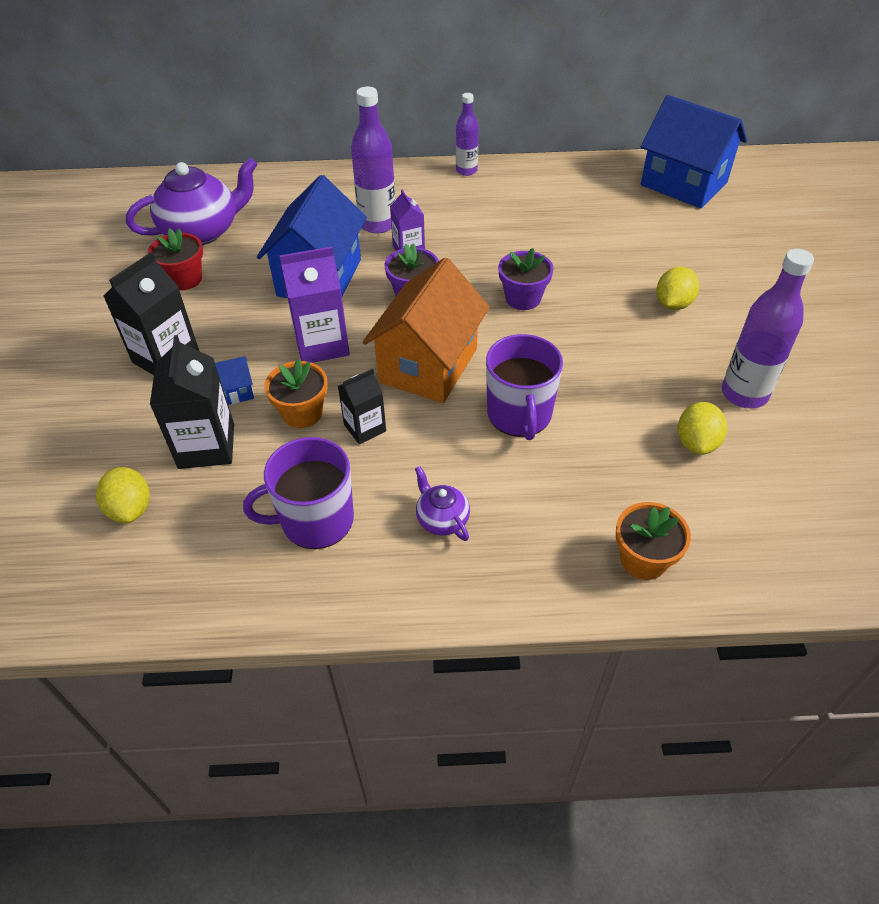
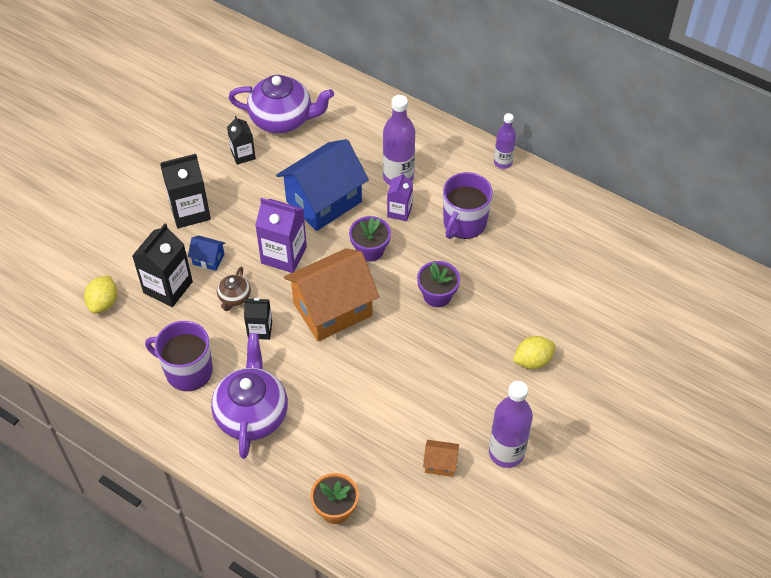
camera: 35 degrees right, 5 degrees up
red flower pot [148,228,203,290] -> black carton [227,116,256,165]
orange flower pot [264,359,328,428] -> brown teapot [217,267,251,311]
purple teapot [415,466,470,541] -> purple teapot [211,333,288,459], size x2.09
purple mug [486,334,563,440] -> purple mug moved to [443,172,493,239]
blue house [640,95,747,208] -> none
yellow lemon [678,402,727,455] -> orange house [423,440,459,477]

